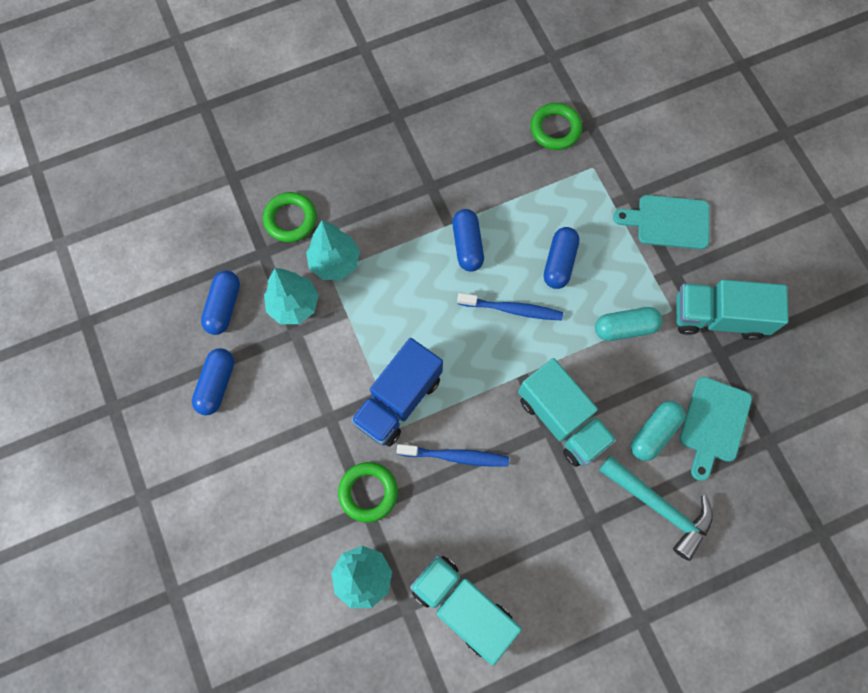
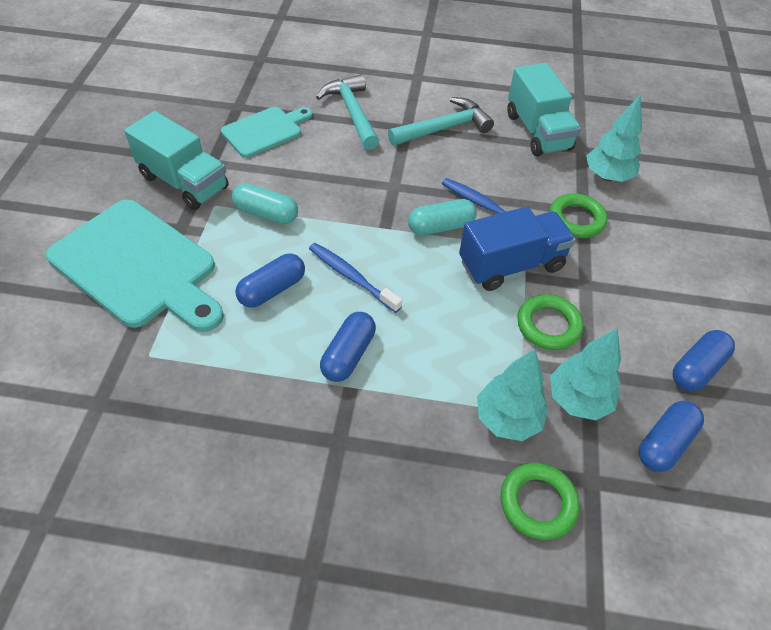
camera: 150 degrees left, 20 degrees down
turquoise truck [518,358,617,467] -> none
green ring [530,103,582,150] -> green ring moved to [517,294,583,350]
turquoise cutting board [613,195,709,249] -> turquoise cutting board [46,200,224,332], size x1.77
turquoise capsule [631,401,685,461] -> turquoise capsule moved to [408,199,477,235]
none -> turquoise hammer [388,97,494,146]

